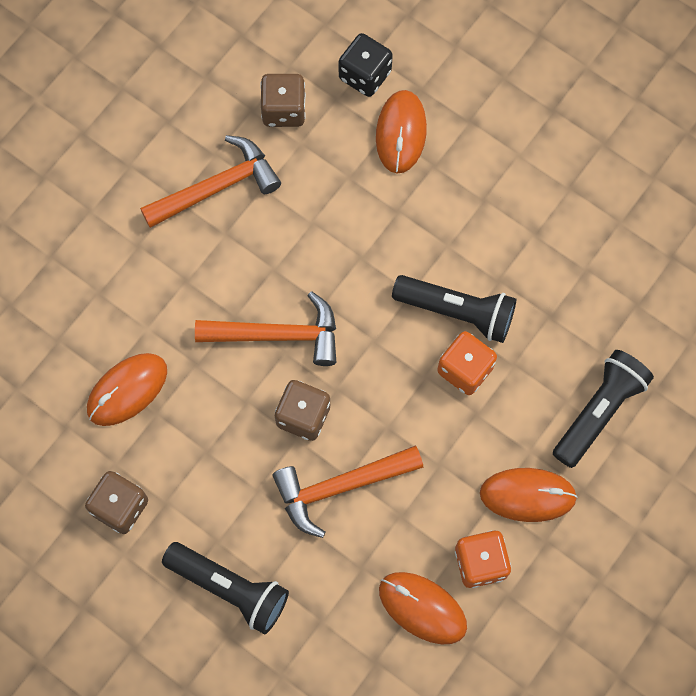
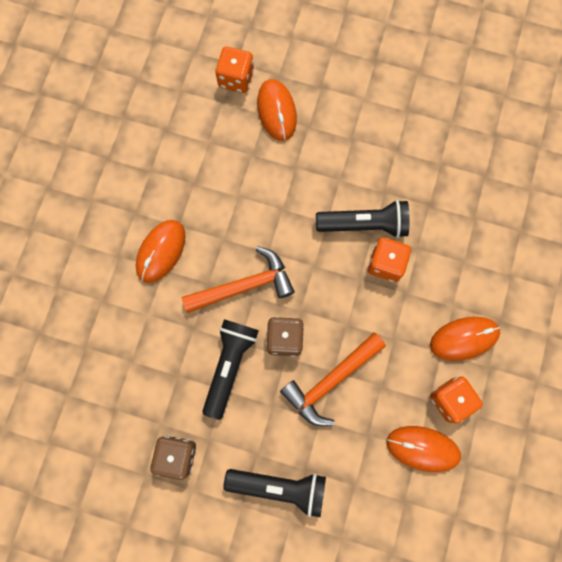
camera: 20 degrees left, 5 degrees up
orange mouse [87,353,167,426] -> orange mouse moved to [136,220,185,283]
orange hammer [140,135,281,228] -> none
brown dice [260,74,306,127] -> none
black dice [338,33,393,97] -> orange dice [215,47,254,93]
black flashlight [553,350,654,468] -> black flashlight moved to [202,319,259,420]

